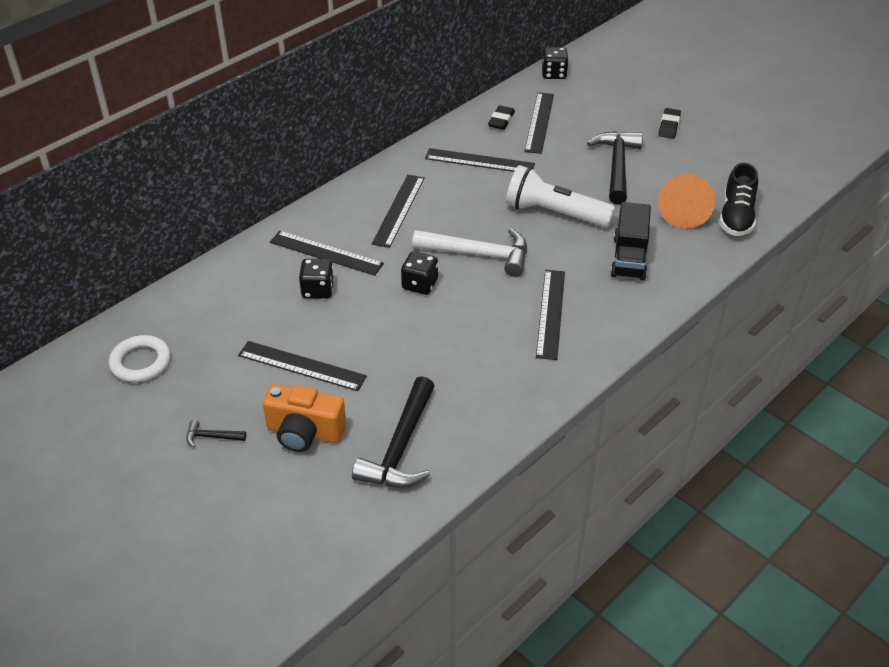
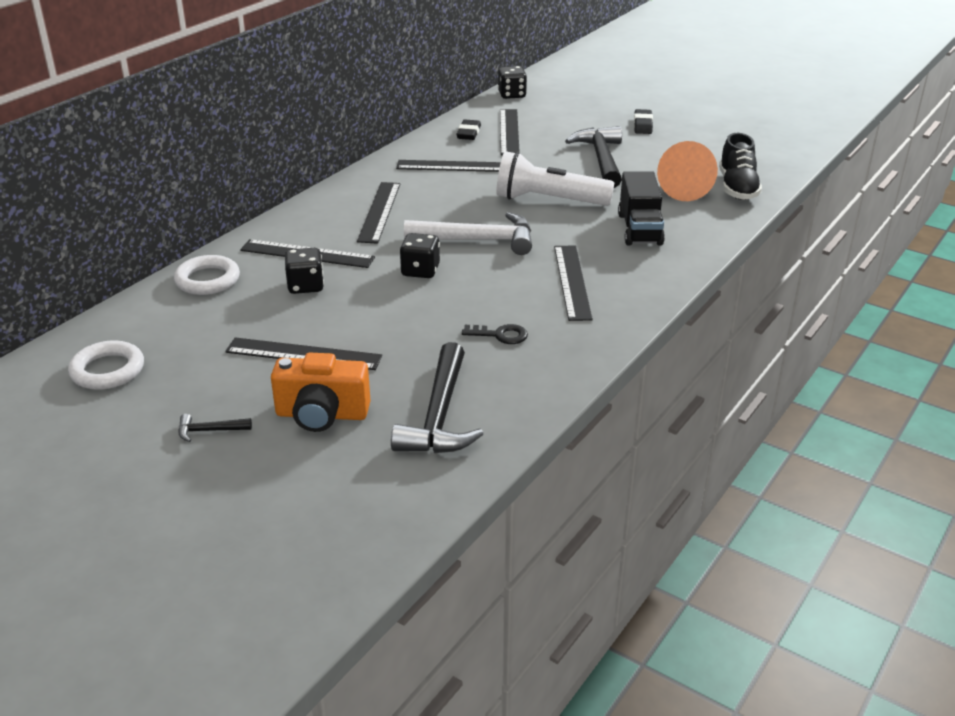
camera: 10 degrees left, 10 degrees down
none -> white ring [174,255,240,295]
none -> black key [462,324,528,344]

